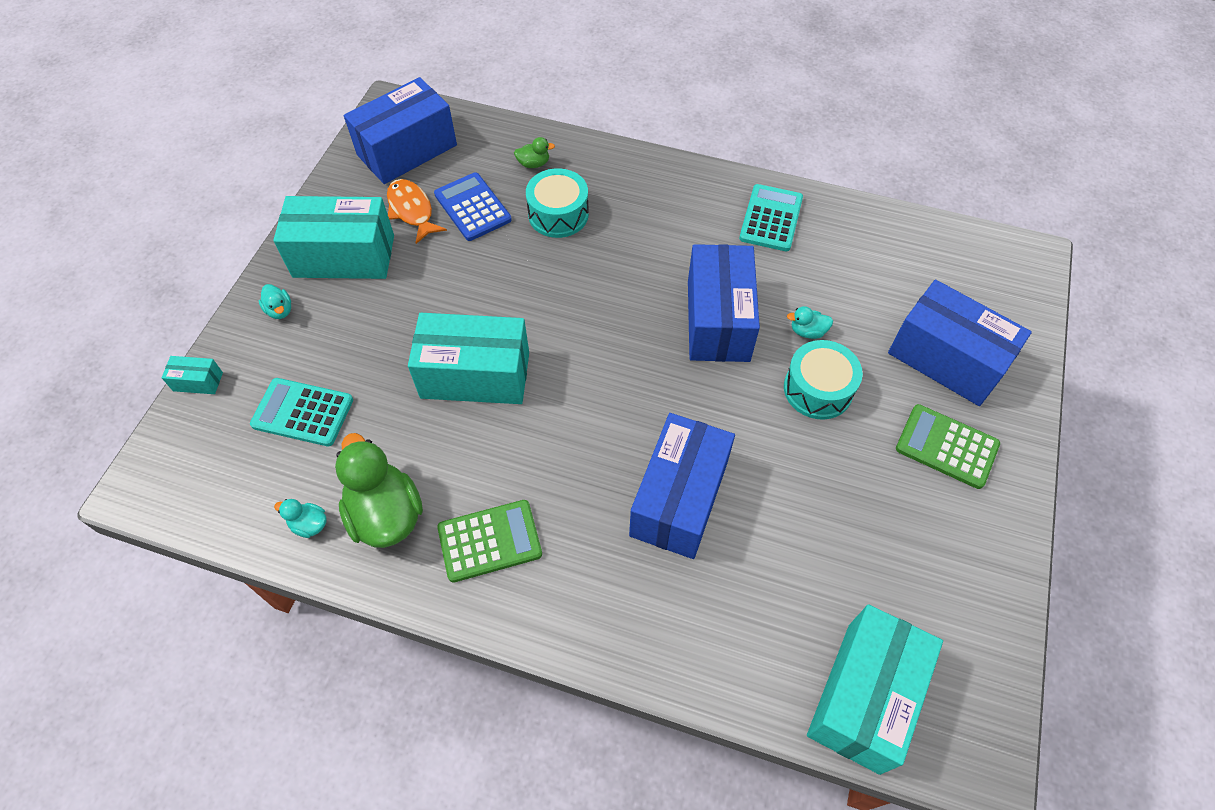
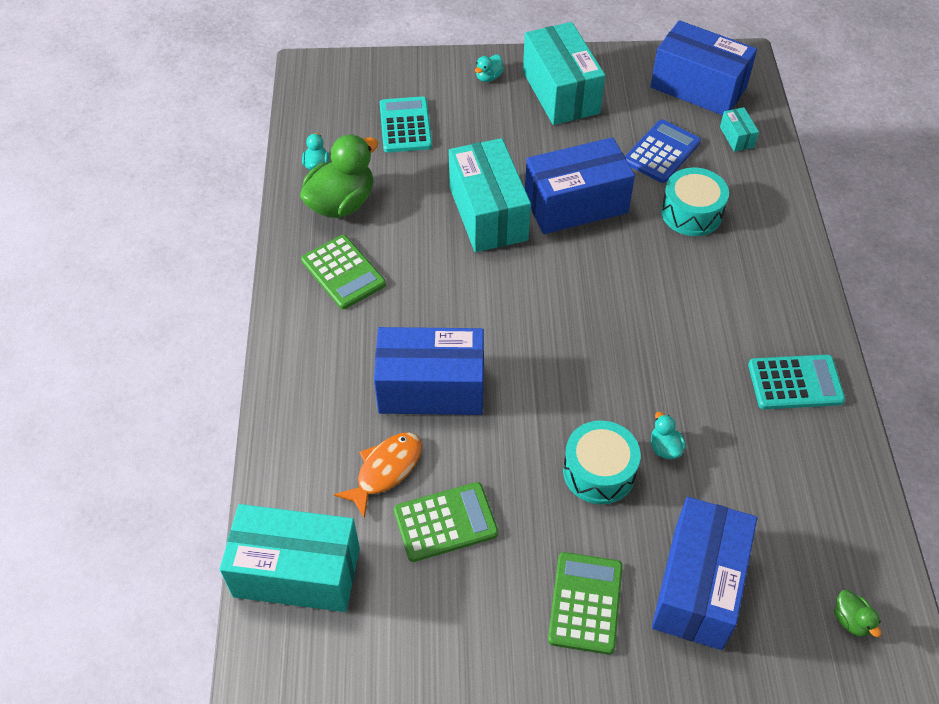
camera: 70 degrees right, 5 degrees down
turquoise box [162,356,223,394] -> turquoise box moved to [720,107,759,152]
orange fish [387,179,447,244] -> orange fish moved to [334,432,422,519]
green duck [514,137,555,168] -> green duck moved to [834,590,881,637]
blue box [688,244,760,362] -> blue box moved to [525,137,635,234]
none -> green calculator [394,482,498,562]

